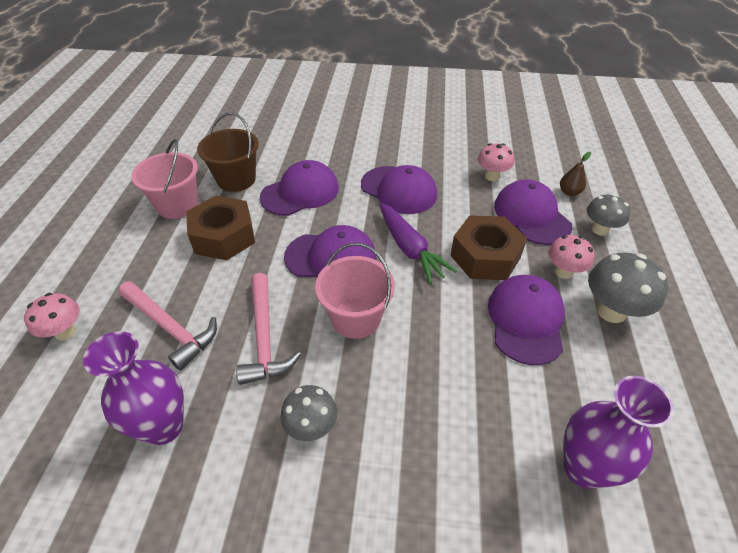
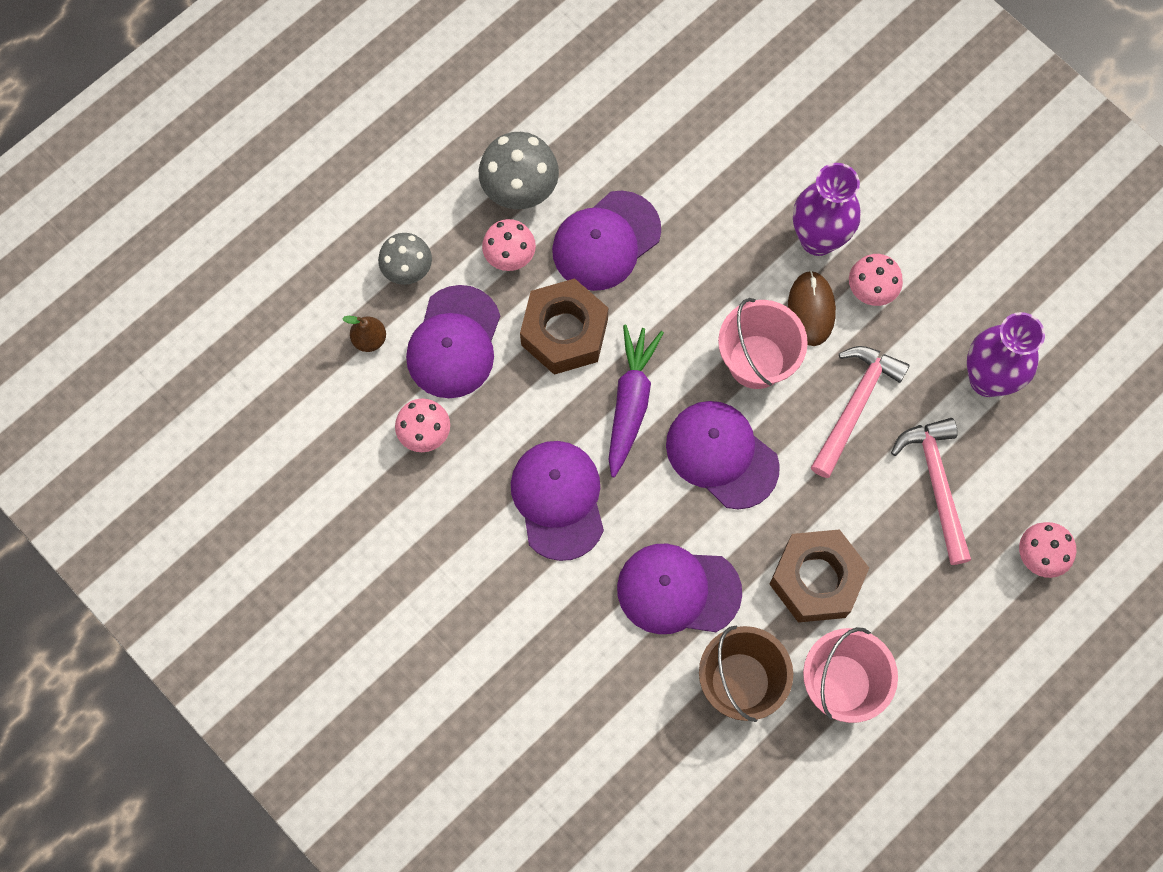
camera: 140 degrees left, 25 degrees up
grey mushroom [281,385,337,441] -> pink mushroom [849,254,903,306]
purple vase [563,376,674,489] -> purple vase moved to [793,163,861,256]
none -> brown mouse [788,271,836,346]

